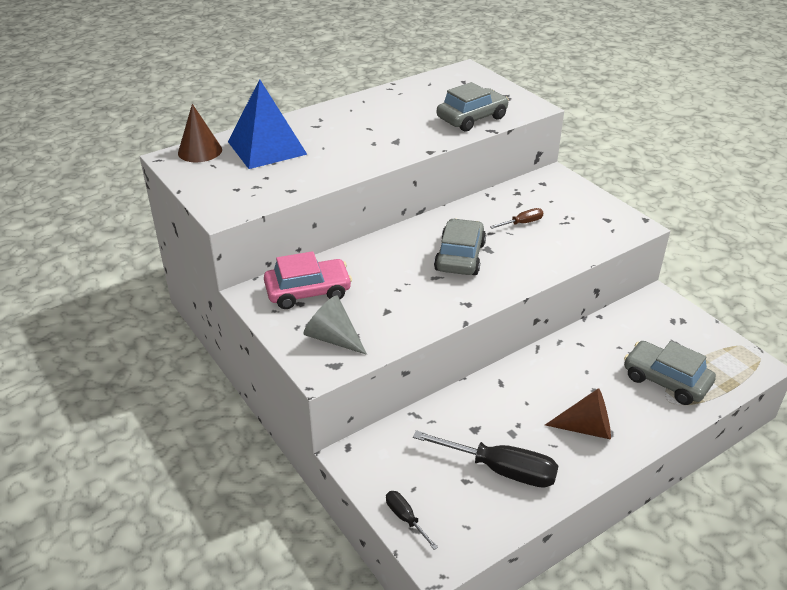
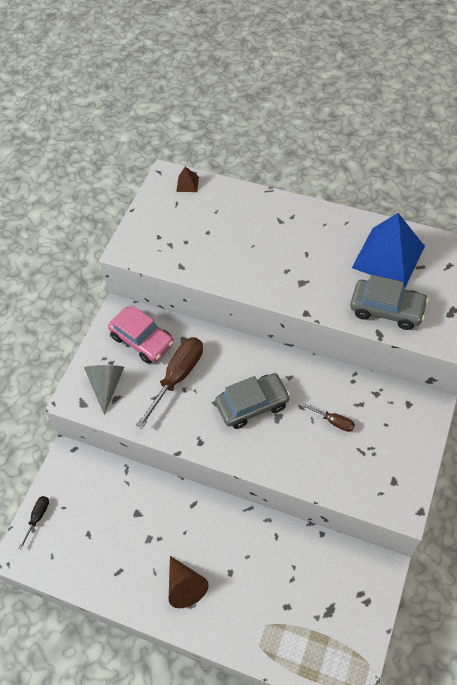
camera: 60 degrees right, 20 degrees up
brown cone [178,104,222,162] -> brown pyramid [176,167,199,192]
blue pyramid [228,79,307,169] -> blue pyramid moved to [352,213,425,287]
black screwdriver [413,430,558,488] -> none
grey car [624,341,716,405] -> none
none -> brown screwdriver [136,337,203,429]

